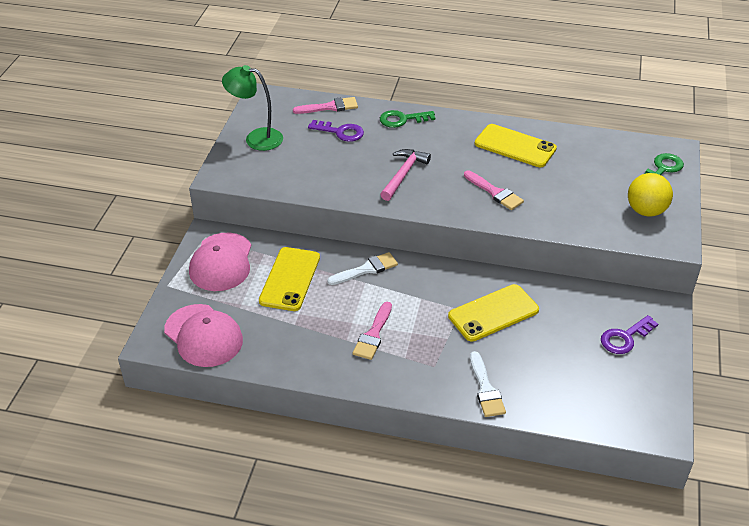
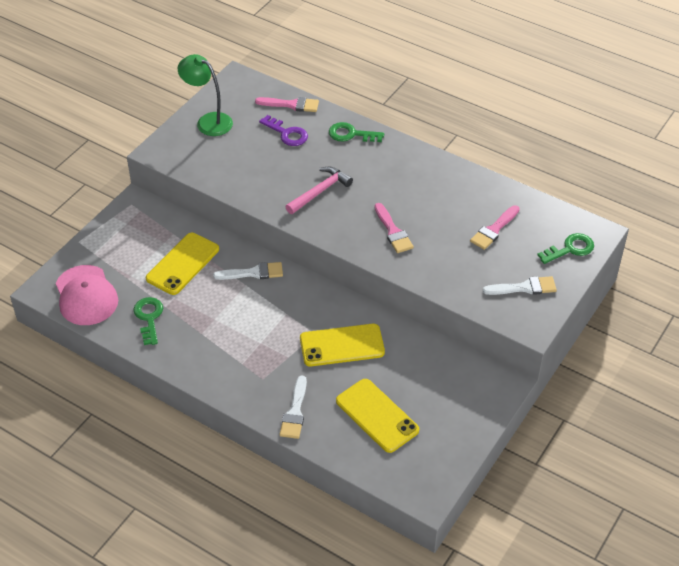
camera: 20 degrees right, 5 degrees up
pink cap [189,233,251,291] -> none
pink brush [353,302,392,360] -> pink brush moved to [470,205,520,250]
yellow phone [475,124,557,167] -> yellow phone moved to [336,379,419,453]
purple key [601,315,658,354] -> none
yellow ball [628,173,673,217] -> white brush [483,276,557,295]
none -> green key [133,297,163,345]

